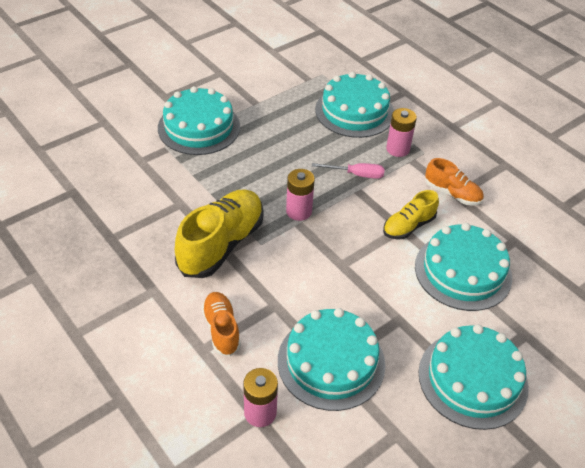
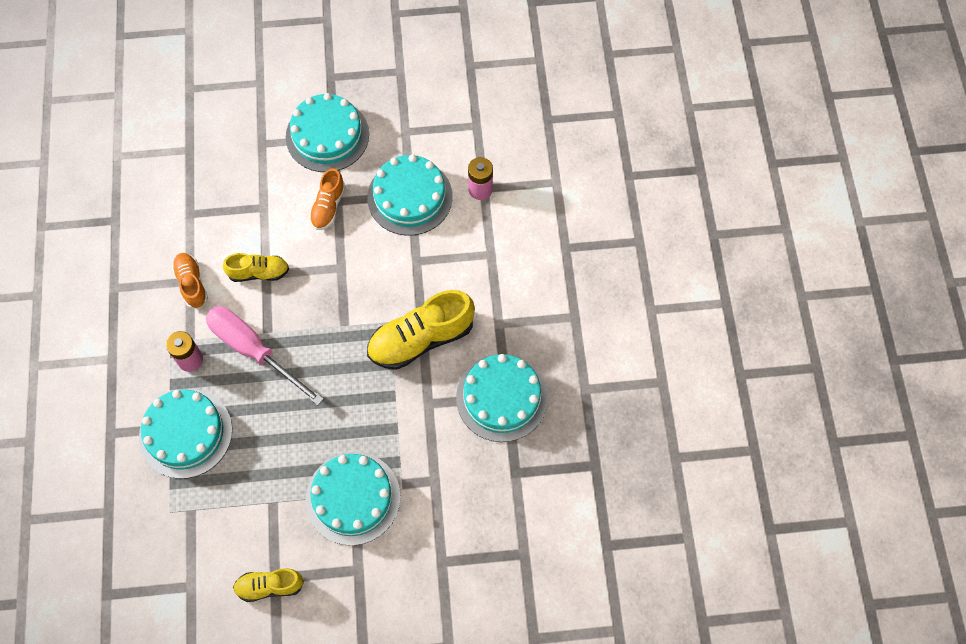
camera: 145 degrees left, 20 degrees up
orange shoe [202,292,241,356] -> orange shoe moved to [309,168,345,230]
pink battery [286,169,315,221] -> none
pink screwdriver [312,163,385,179] -> pink screwdriver [206,306,324,406], size x1.96
turquoise cake [415,223,512,311] -> turquoise cake moved to [456,354,548,442]
none -> yellow shoe [233,568,304,602]

